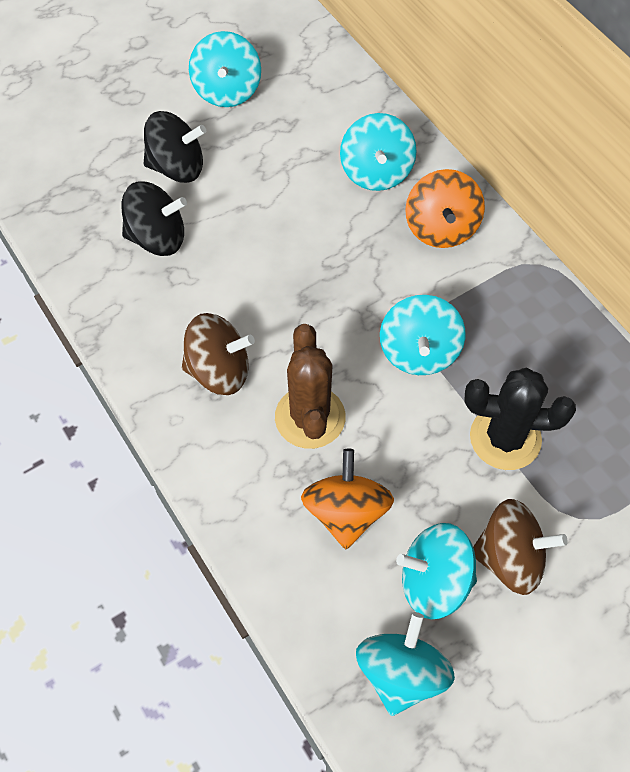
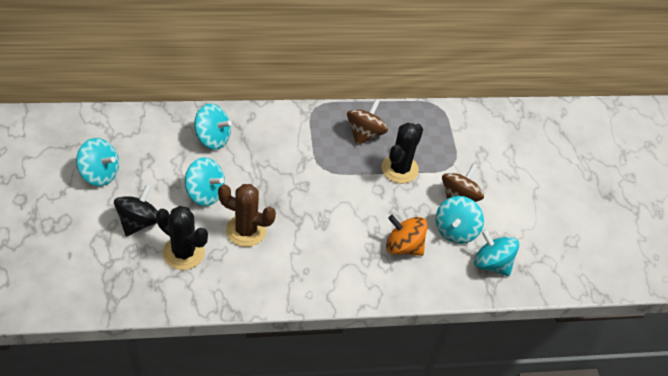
camera: 70 degrees left, 10 degrees down
black spinning top [122,181,187,256] -> black cactus [156,206,208,270]
brown spinning top [182,313,255,395] -> brown spinning top moved to [347,99,388,146]
brown cactus [275,324,345,449] -> brown cactus moved to [218,184,276,247]
turquoise spinning top [380,295,465,375] -> turquoise spinning top moved to [185,157,225,206]
orange spinning top [405,169,485,248] -> none

